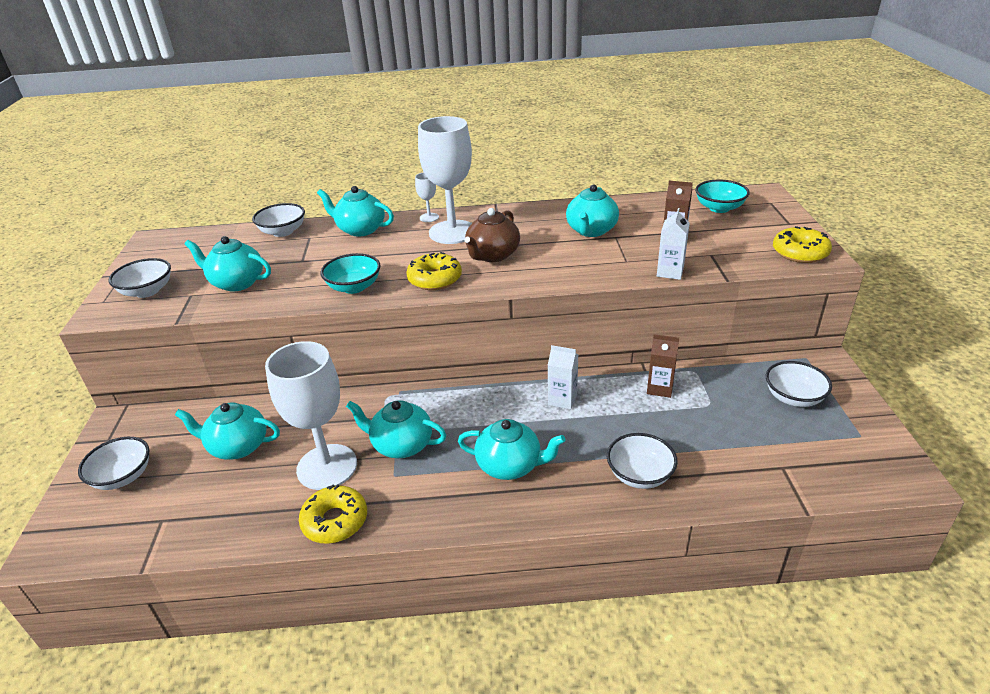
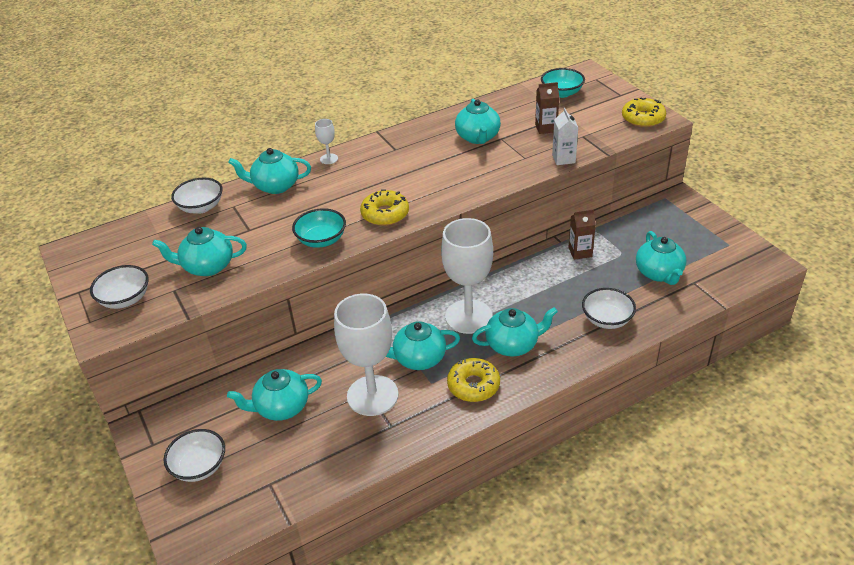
camera: 25 degrees left, 5 degrees up
yellow donut [299,484,367,544] -> yellow donut moved to [447,358,500,402]
white goblet [418,116,472,244] -> white goblet moved to [441,218,493,334]
brown teapot [465,208,520,262] -> none
white carton [548,345,579,409] -> none
white bowl [766,361,832,407] -> none
none -> turquoise teapot [636,231,686,285]

